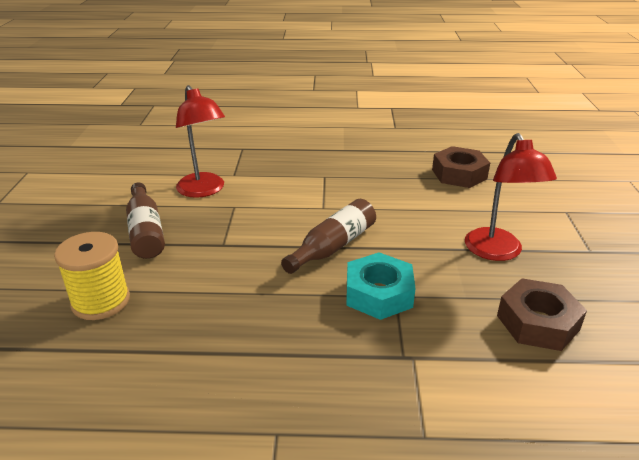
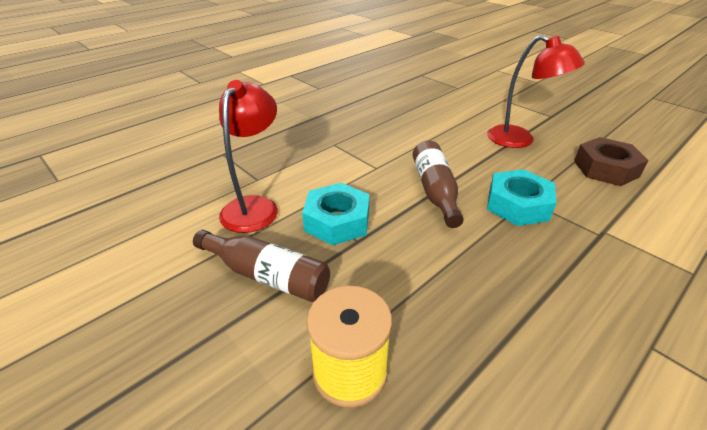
camera: 45 degrees left, 5 degrees up
red lamp [176,85,225,198] -> red lamp turned 90 degrees counterclockwise [219,80,278,233]
brown nut [432,146,490,188] -> none
none -> turquoise nut [302,183,370,246]

